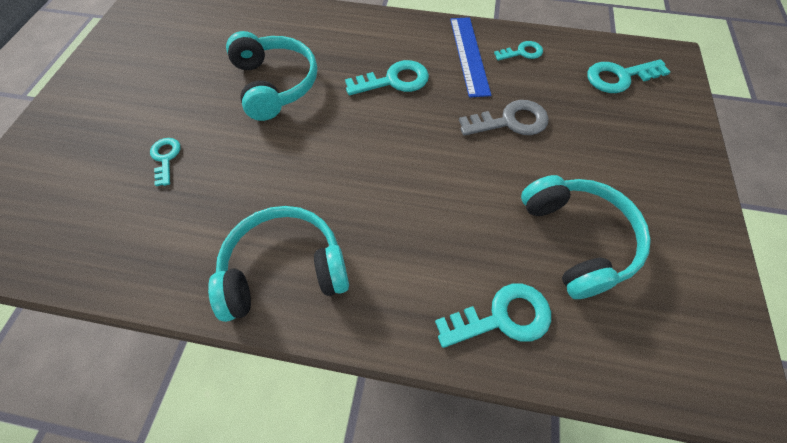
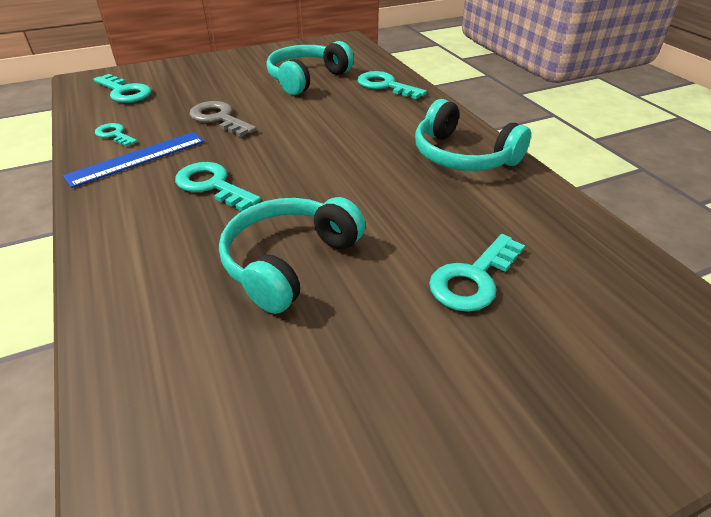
camera: 125 degrees left, 20 degrees down
turquoise key [150,138,180,186] -> turquoise key [429,234,525,312], size x1.61

